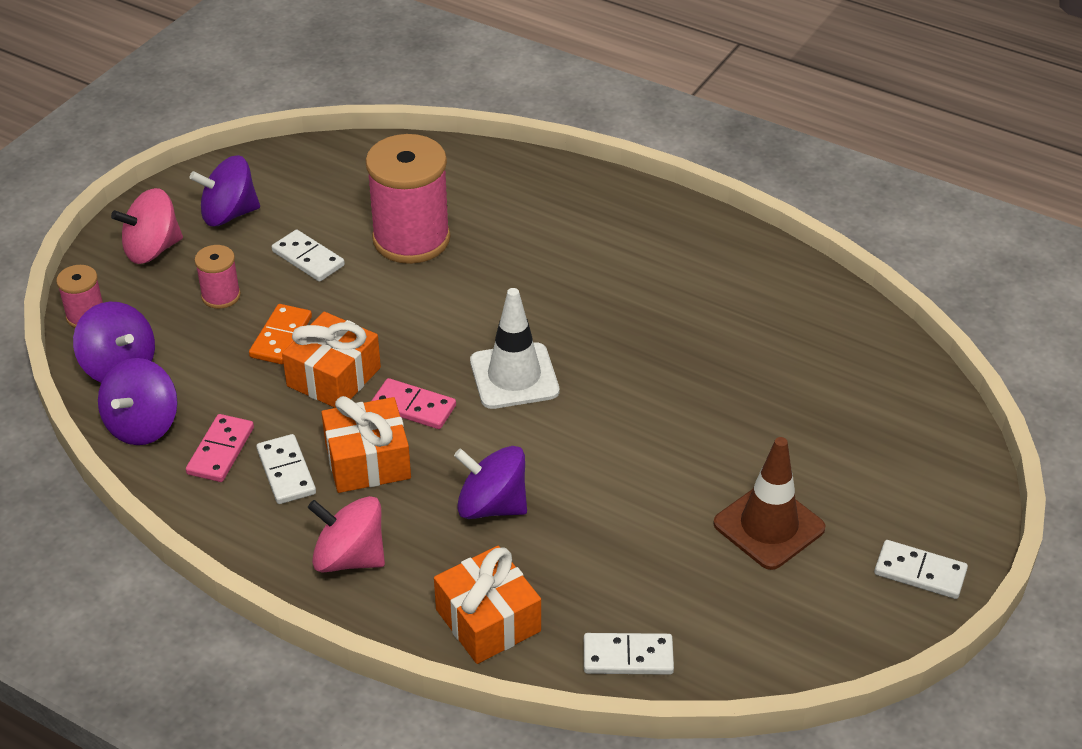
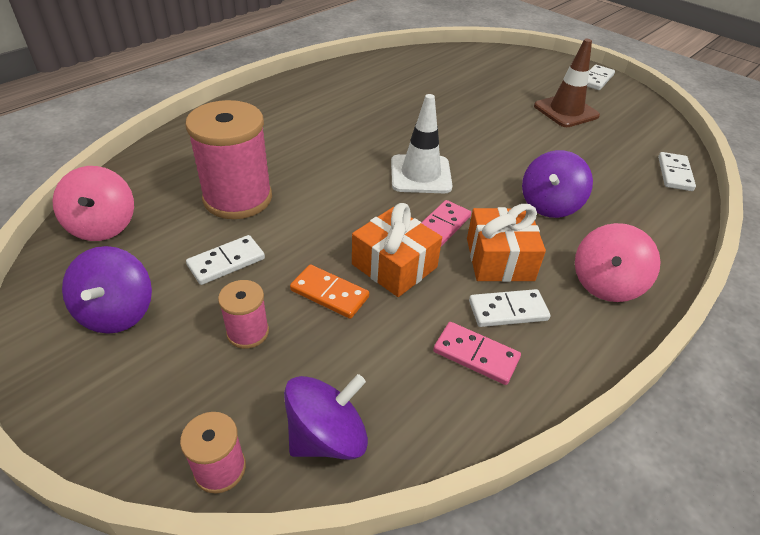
camera: 80 degrees left, 0 degrees up
purple spinning top [98,358,178,445] -> none
pink spinning top [111,188,183,264] -> pink spinning top moved to [53,166,134,241]
orange gift [434,546,541,664] -> none

